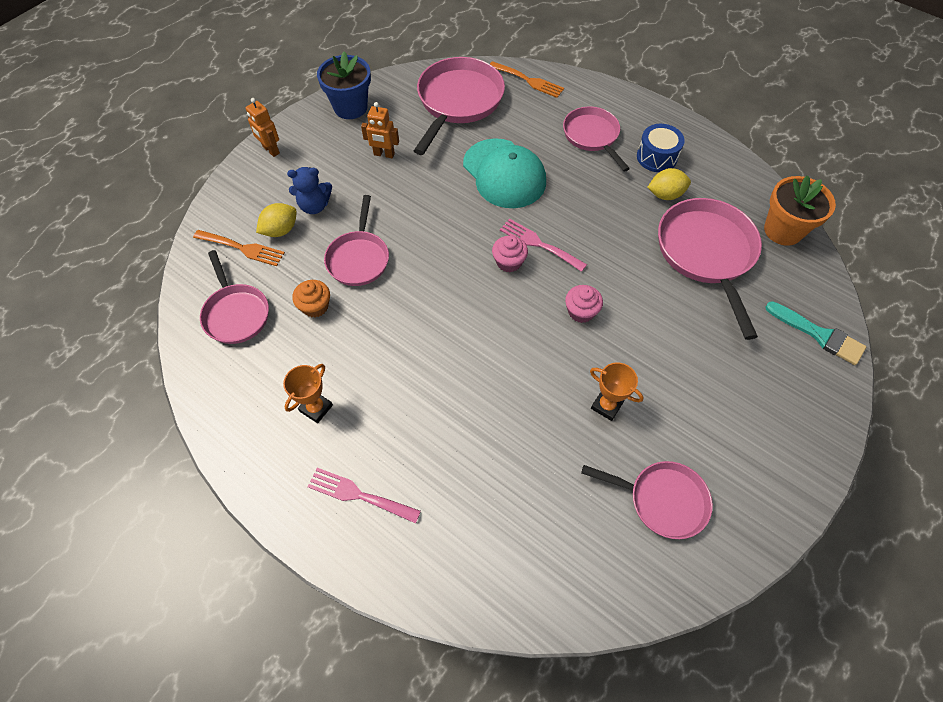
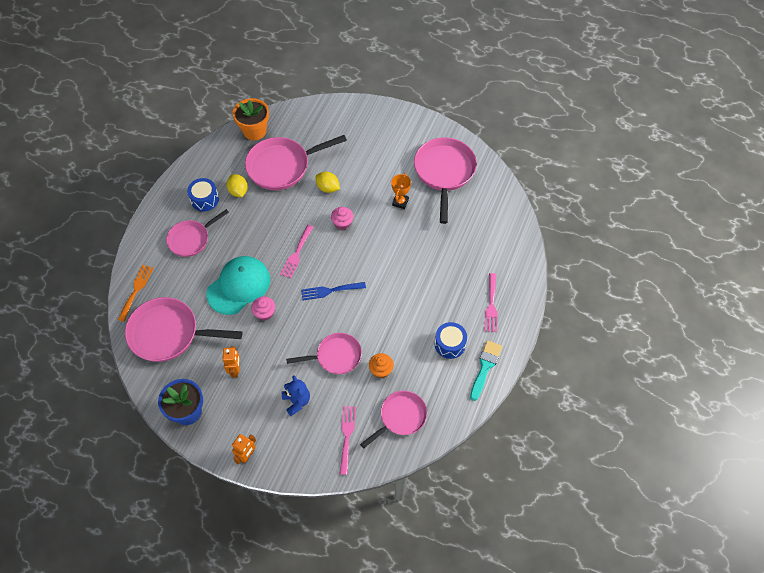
camera: 105 degrees left, 0 degrees up
orange fork [193,230,285,266] -> pink fork [340,406,356,475]
yellow lemon [256,203,297,237] -> yellow lemon moved to [315,172,340,193]
orange trophy [283,364,333,423] -> blue drum [435,322,467,359]
pink cupcake [492,236,528,272] -> pink cupcake moved to [251,296,275,321]
pink pan [581,461,713,539] -> pink pan [414,137,477,224], size x1.59
turquoise brush [765,301,866,365] -> turquoise brush moved to [470,340,502,401]
none -> blue fork [301,282,366,300]

